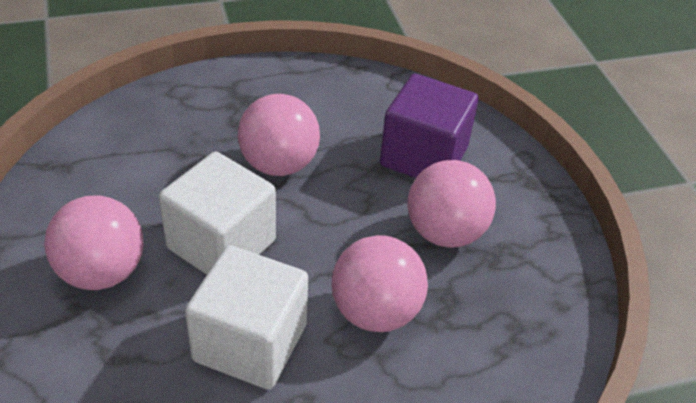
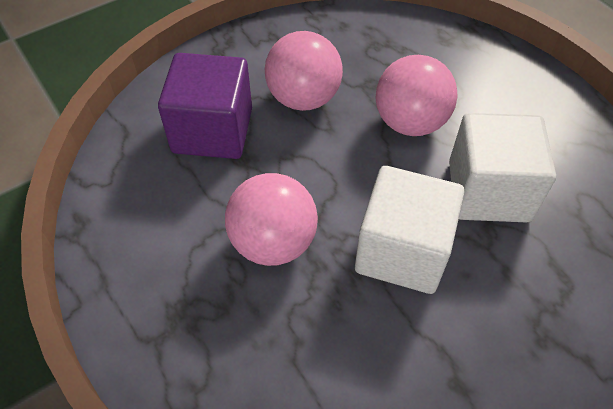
camera: 105 degrees left, 10 degrees up
pink ball [44,196,143,290] -> none

